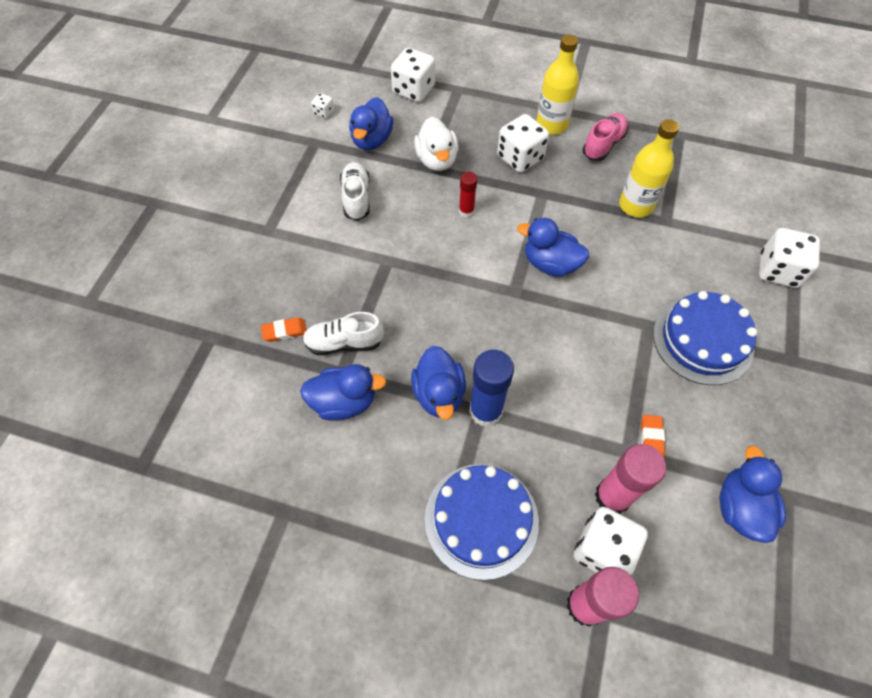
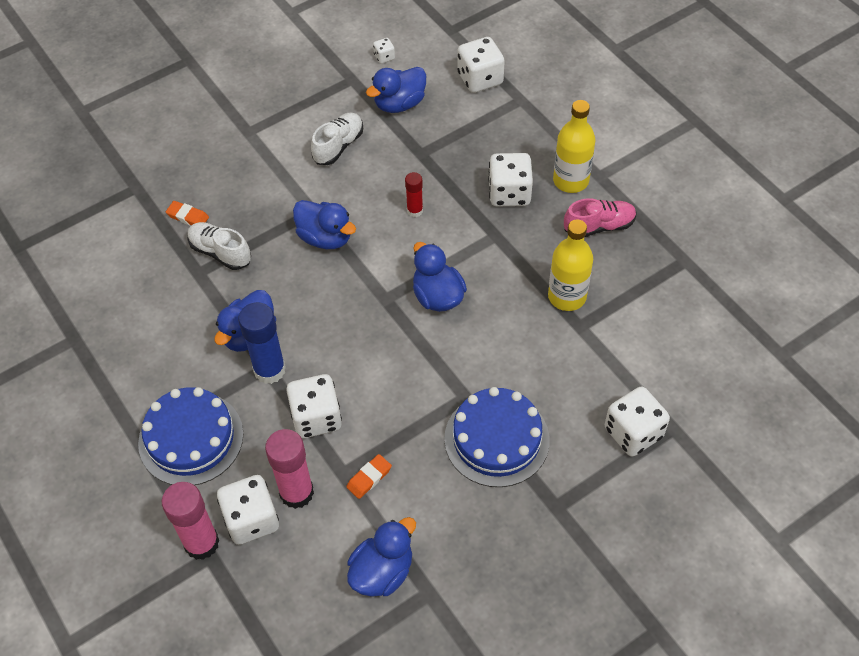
camera: 40 degrees right, 5 degrees down
blue duck [300,364,387,421] -> blue duck moved to [293,200,356,249]
white duck [414,117,458,171] -> none
none -> white dice [286,374,342,438]

